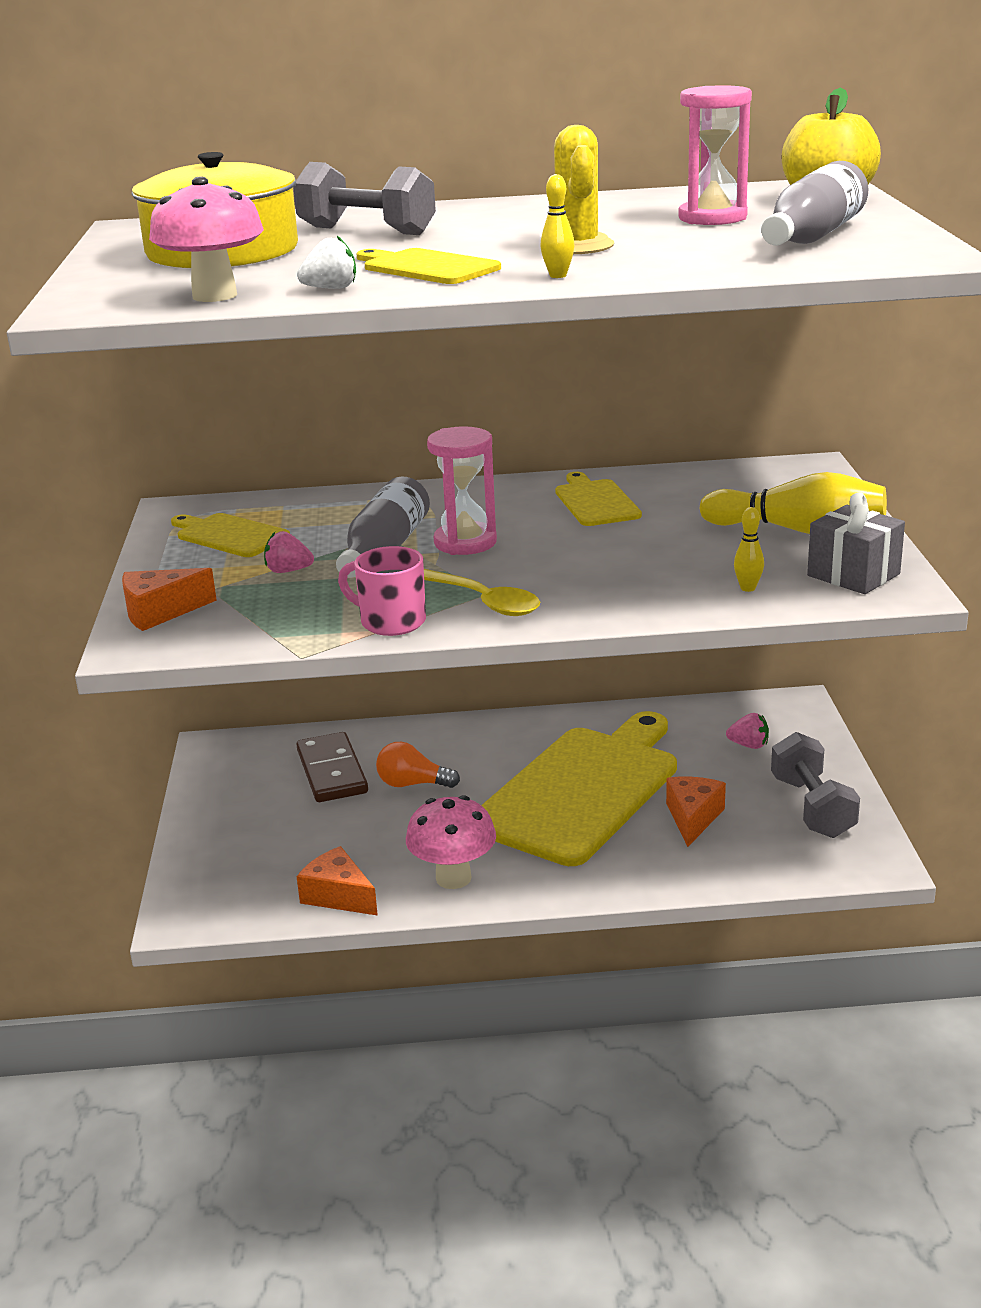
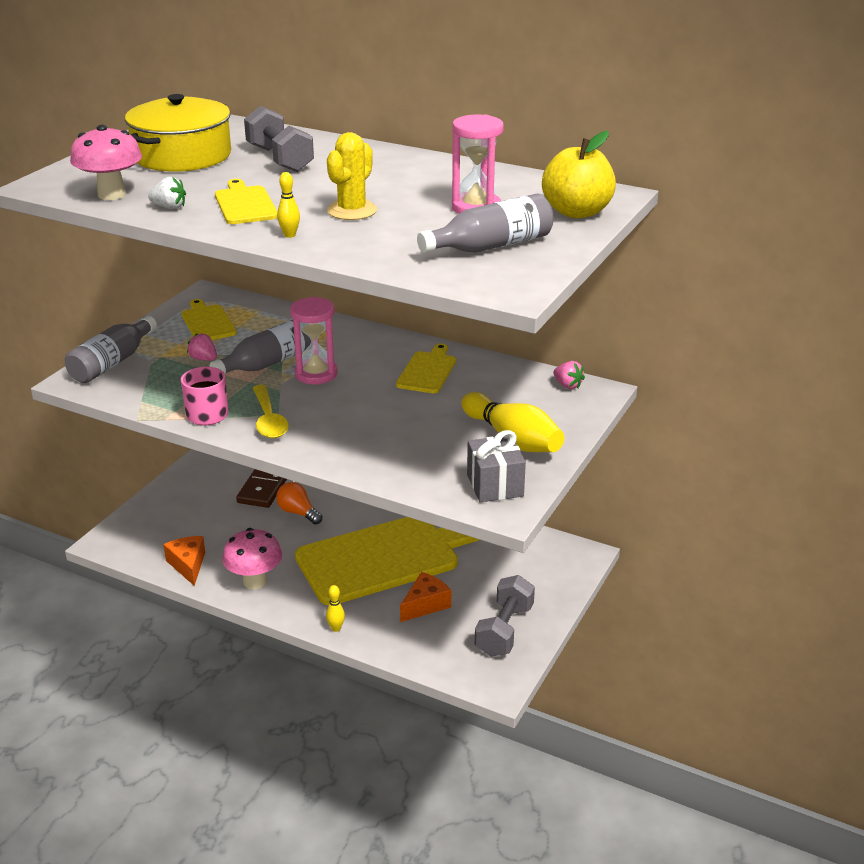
camera: 30 degrees right, 5 degrees up
orange cheese [122,568,217,631] -> grey bottle [65,316,157,383]
pink strawberry [726,713,769,749] -> pink strawberry moved to [553,361,585,389]
yellow bowling pin [734,507,764,592] -> yellow bowling pin moved to [326,585,345,632]

